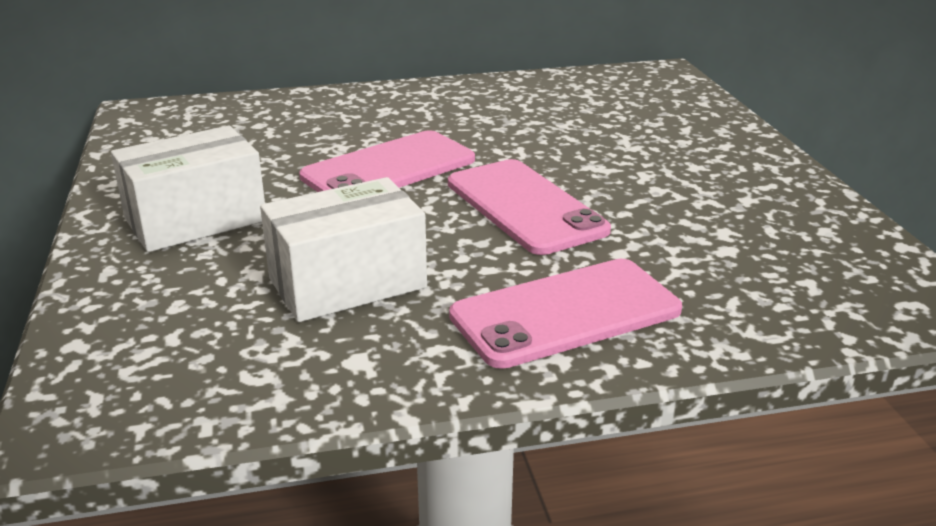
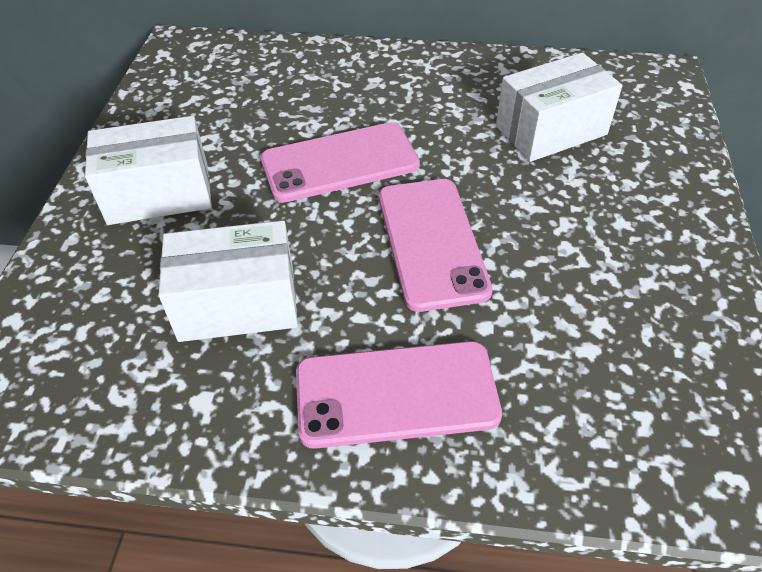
camera: 20 degrees right, 20 degrees up
none -> white box [496,52,622,162]

